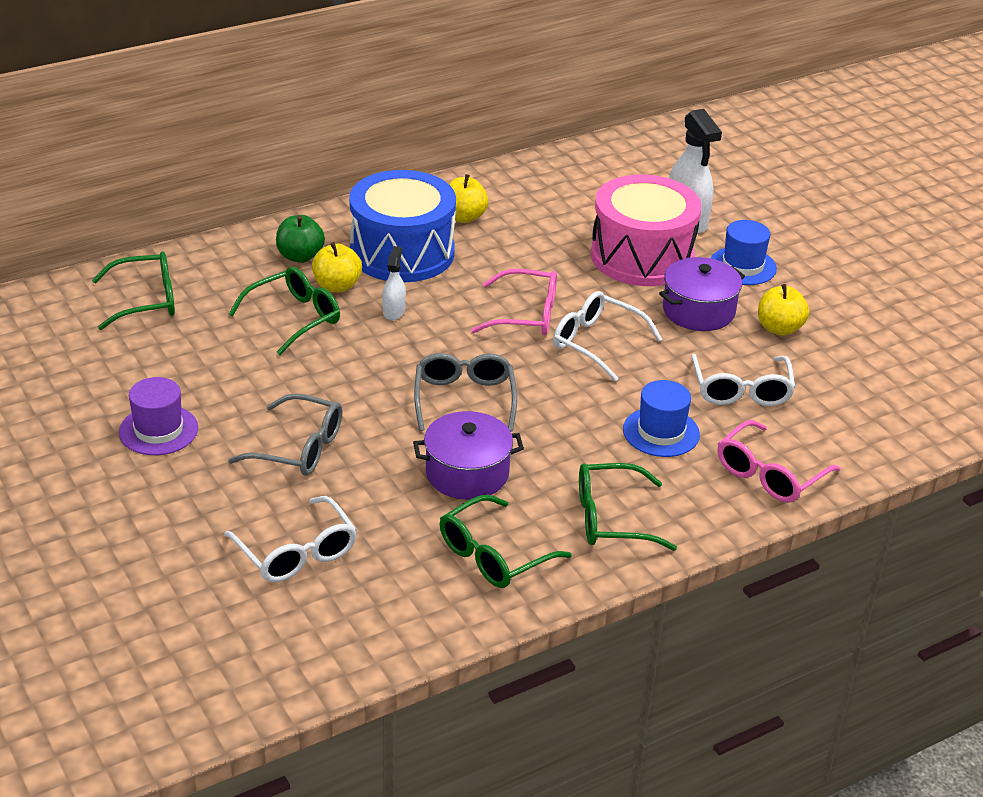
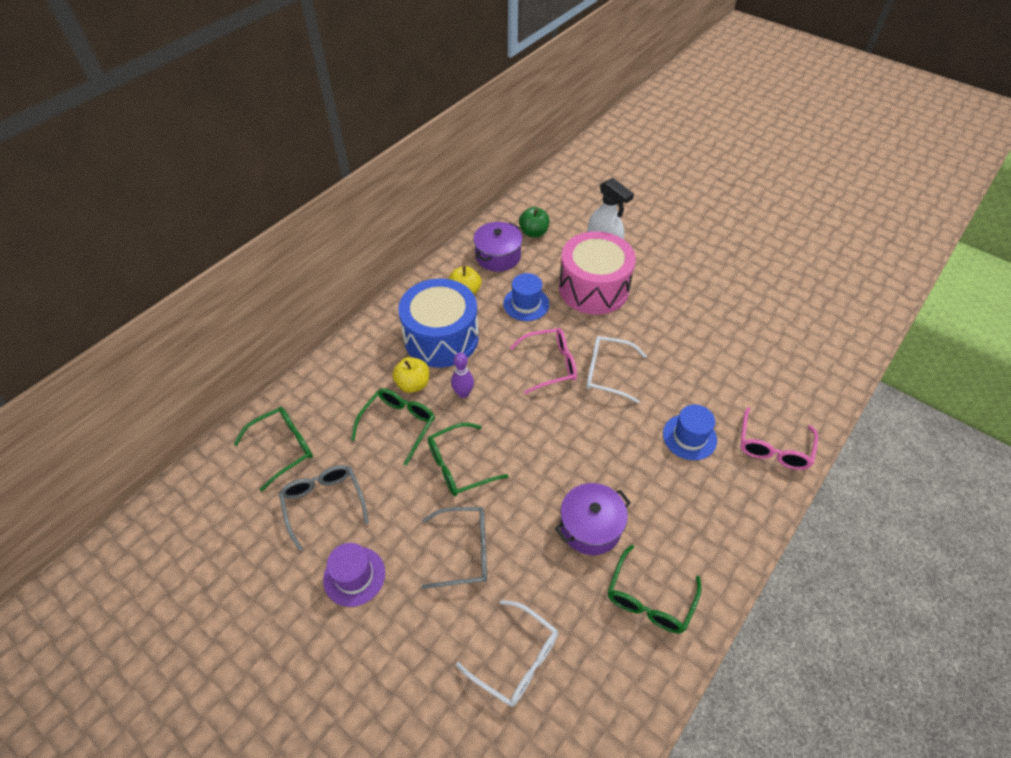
camera: 20 degrees left, 15 degrees up
green apple [276,215,325,263] -> green apple moved to [519,207,550,237]
white spray bottle [382,246,406,320] -> purple bowling pin [451,352,474,398]
grey glasses [414,353,517,432] -> grey glasses moved to [279,465,369,551]
green glasses [579,463,677,551] -> green glasses moved to [428,422,509,496]
purple pot [659,257,745,331] -> purple pot moved to [473,222,523,272]
white glasses [691,354,796,406] -> none
blue hat [711,220,777,285] -> blue hat moved to [503,273,549,321]
yellow apple [758,284,809,336] -> none

